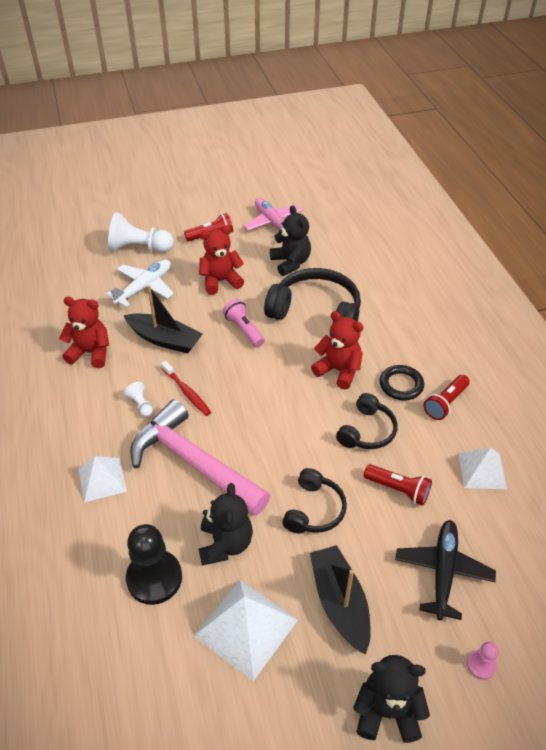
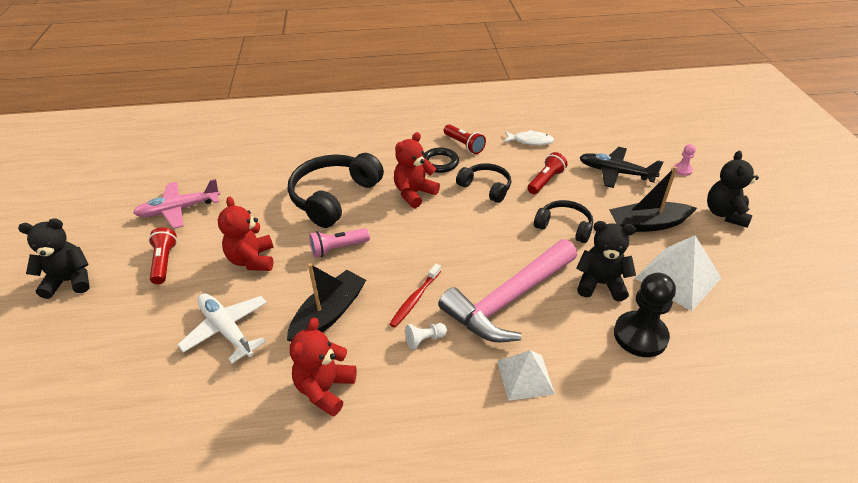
camera: 80 degrees left, 5 degrees down
white pawn [108,212,174,252] -> none
red toothbrush [161,361,211,416] -> red toothbrush turned 150 degrees clockwise [390,264,441,328]
black teddy bear [270,205,311,276] -> black teddy bear moved to [18,218,90,299]
white pyramid [459,447,507,489] -> white fish [504,130,554,145]

